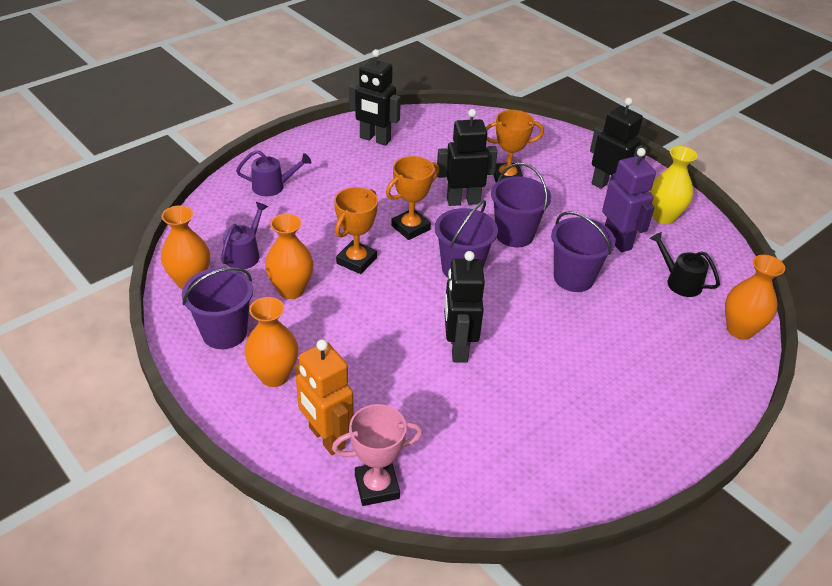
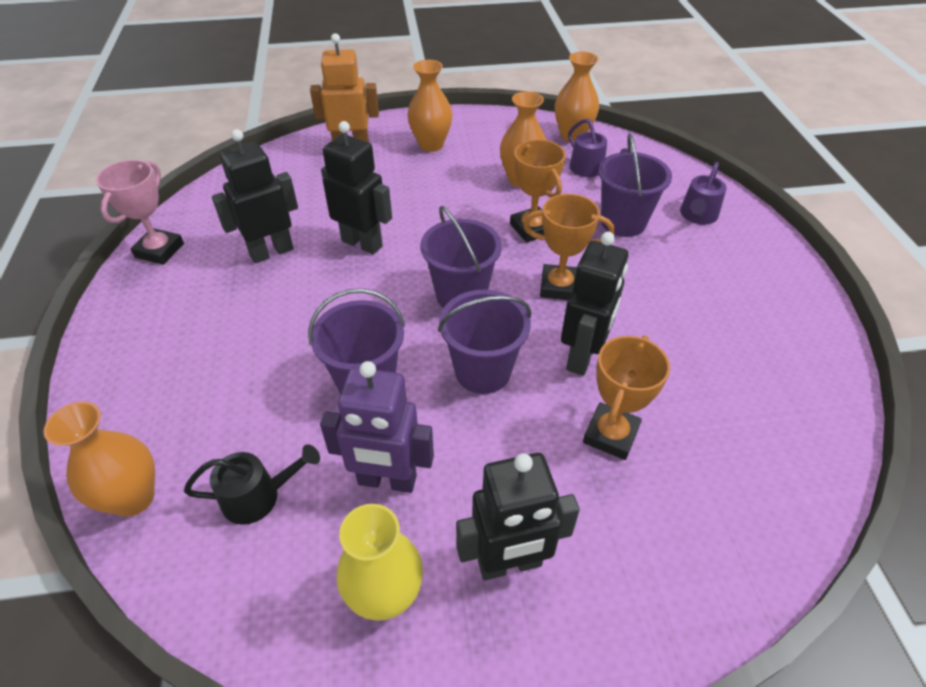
camera: 125 degrees right, 5 degrees up
purple bucket [182,267,253,349] -> purple bucket moved to [599,133,672,237]
pink trophy [332,404,423,506] -> pink trophy moved to [96,160,184,265]
black robot [349,49,401,146] -> black robot moved to [212,129,298,263]
orange trophy [386,156,439,240] -> orange trophy turned 75 degrees counterclockwise [523,194,614,300]

